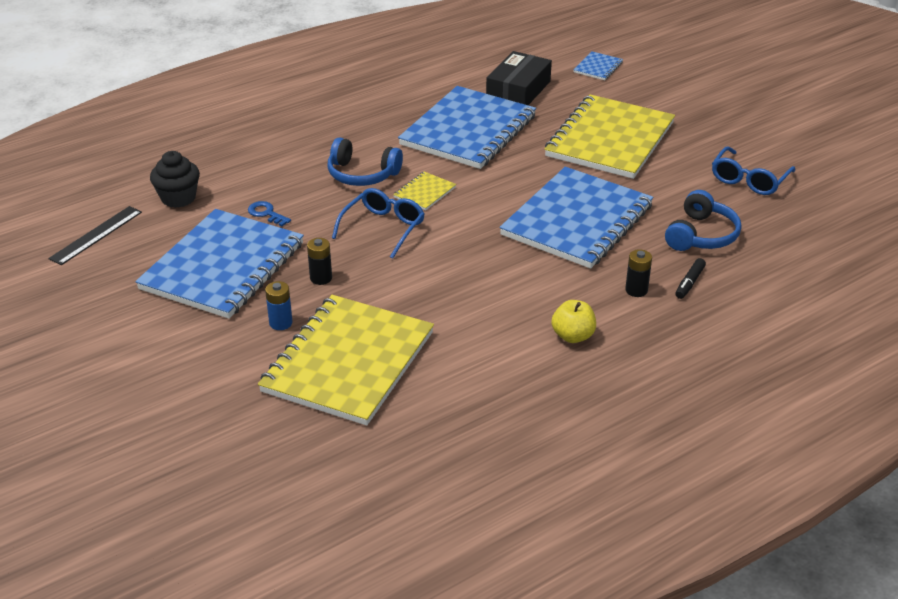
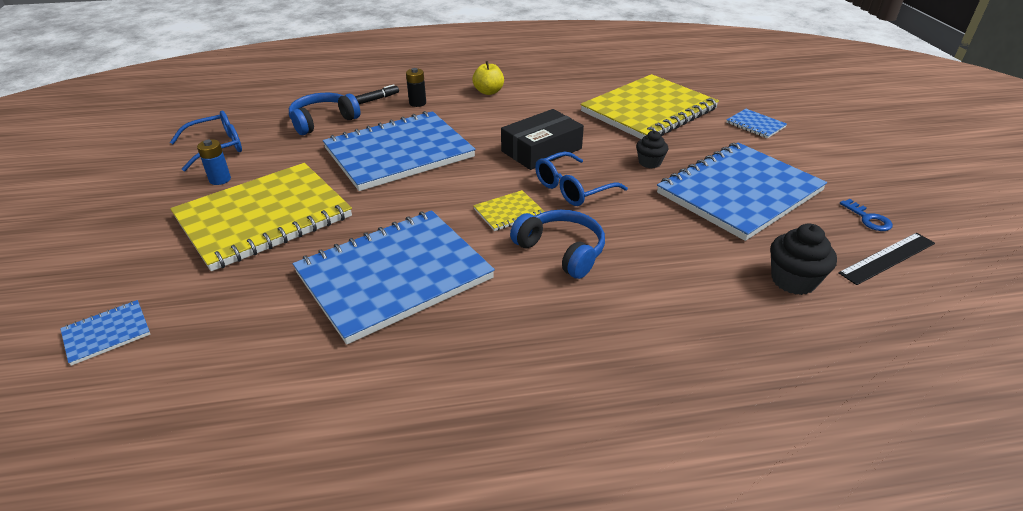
camera: 155 degrees left, 0 degrees up
blue key [248,201,291,226] -> blue key moved to [840,199,893,231]
blue battery [265,281,293,330] -> blue battery moved to [197,139,231,185]
black battery [307,238,332,285] -> black cupcake [636,131,668,168]
black box [486,51,552,105] -> black box moved to [501,109,584,170]
none -> blue notebook [726,109,787,139]

